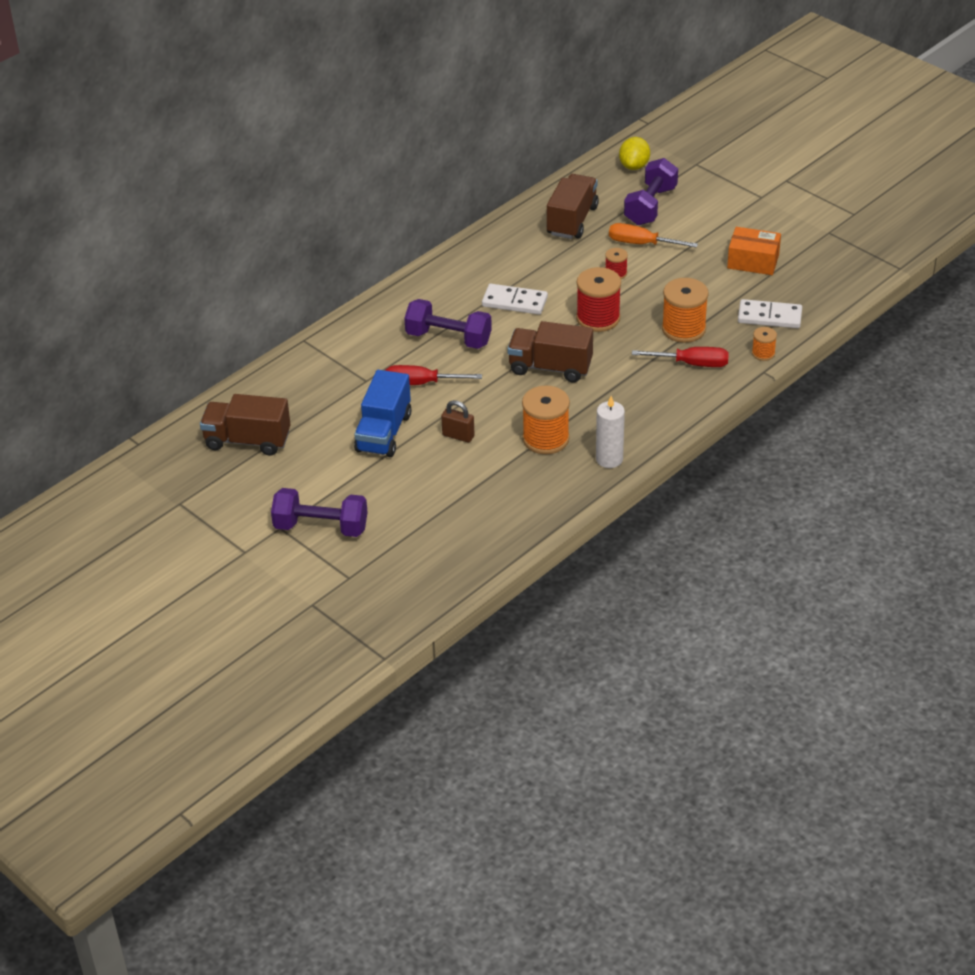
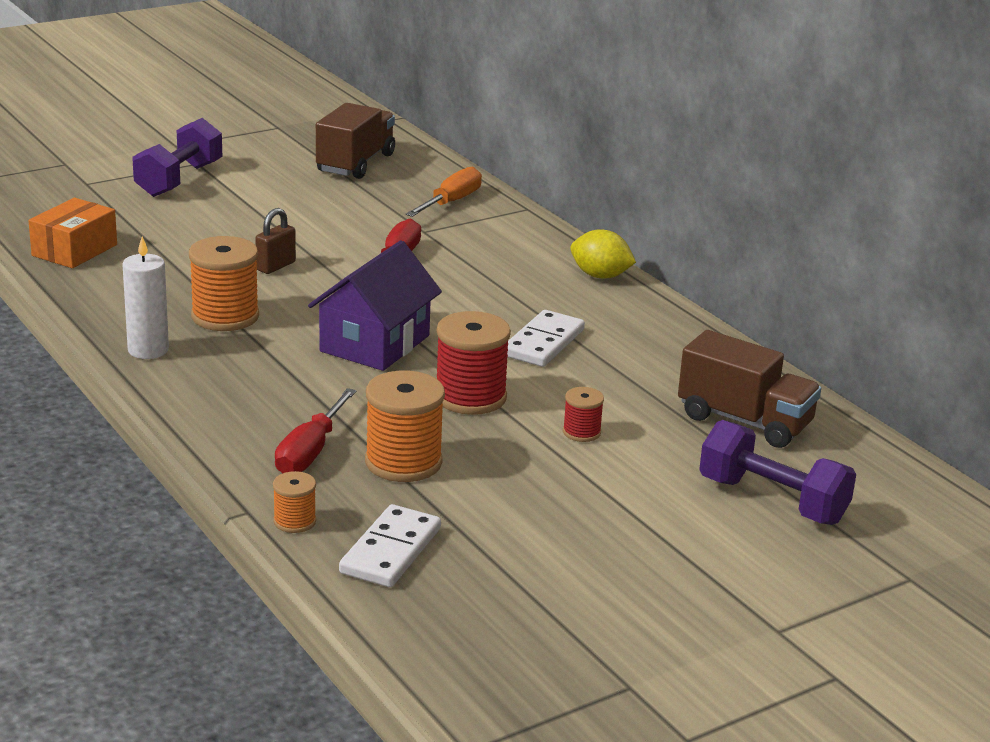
camera: 100 degrees right, 15 degrees down
blue truck [354,370,412,457] -> none
purple dumbbell [404,299,492,349] -> none
brown truck [507,321,593,382] -> purple house [308,241,442,371]
orange screwdriver [609,223,698,248] -> orange screwdriver moved to [406,166,482,217]
yellow lemon [619,137,650,170] -> yellow lemon moved to [570,229,636,279]
orange box [727,227,781,275] -> orange box moved to [28,198,117,268]

